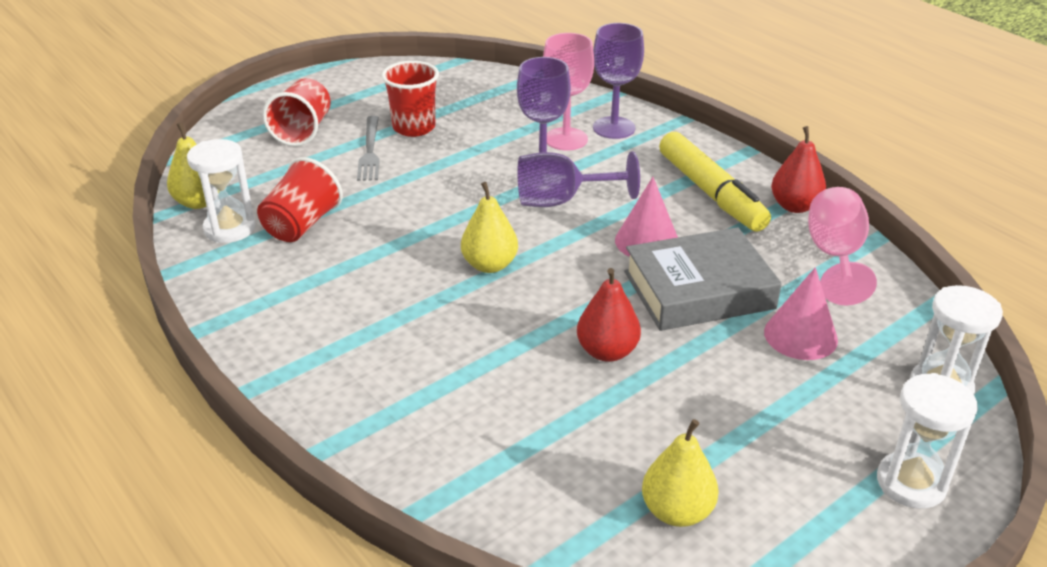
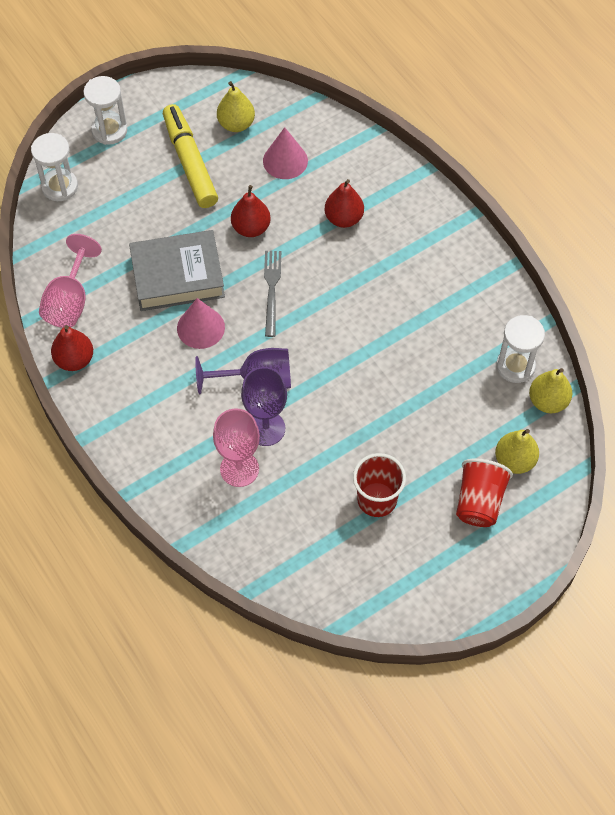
camera: 175 degrees left, 25 degrees up
red cup [257,157,343,242] -> none
grey fork [357,116,380,181] -> grey fork moved to [264,251,281,337]
yellow pear [461,182,518,273] -> yellow pear moved to [495,429,539,474]
purple goblet [593,23,644,139] -> none
yellow marker [659,132,771,232] -> yellow marker moved to [163,104,218,208]
pink cone [764,267,838,360] -> pink cone moved to [263,127,308,179]
none -> red pear [325,179,364,228]

